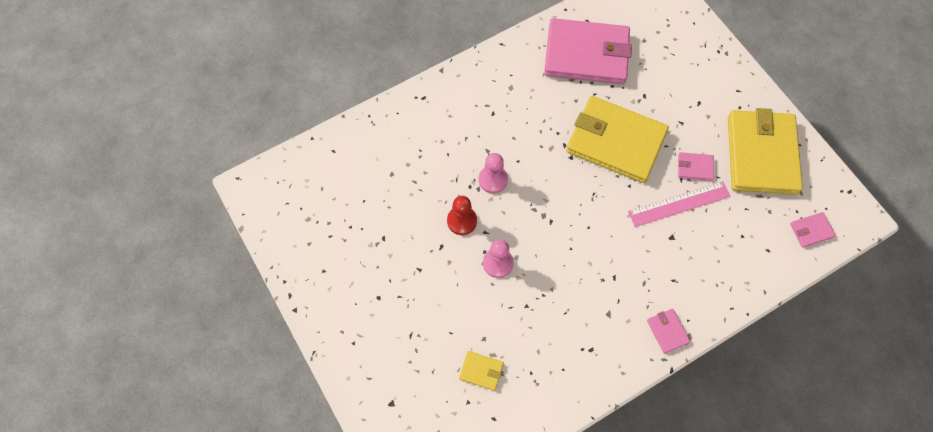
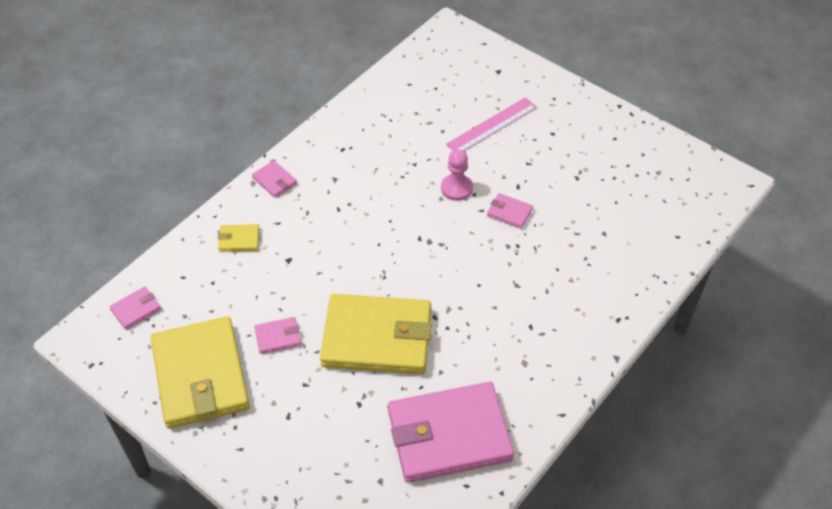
camera: 160 degrees right, 15 degrees down
red pawn [447,196,477,235] -> pink wallet [487,193,533,229]
yellow wallet [459,351,504,391] -> yellow wallet moved to [218,224,260,252]
pink pawn [479,153,508,193] -> none
pink ruler [628,181,731,227] -> pink ruler moved to [446,97,537,151]

